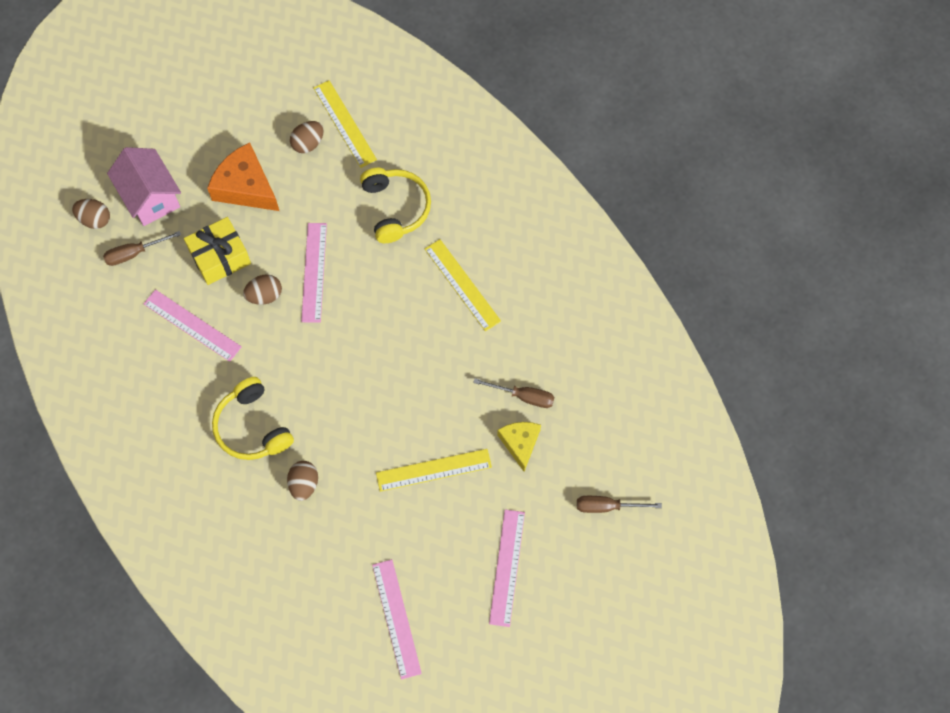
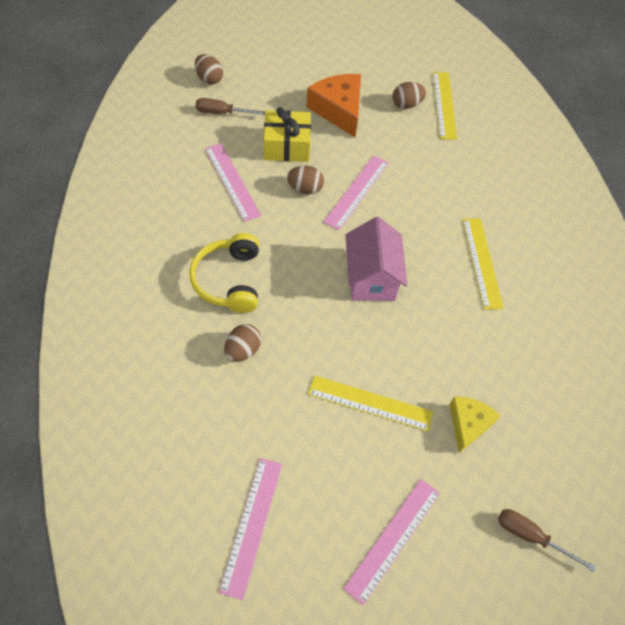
camera: 25 degrees right, 10 degrees down
pink house [107,147,181,226] -> pink house moved to [345,217,408,301]
yellow headphones [360,168,431,243] -> none
brown screwdriver [473,378,554,408] -> none

